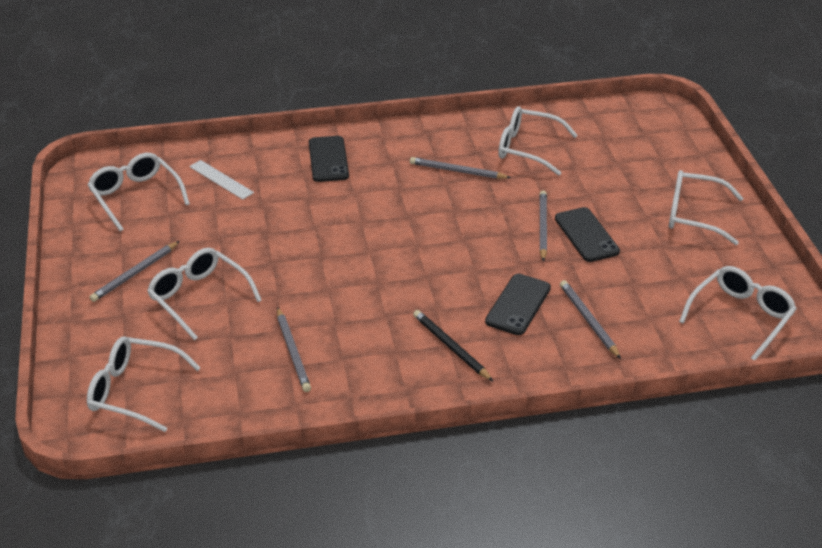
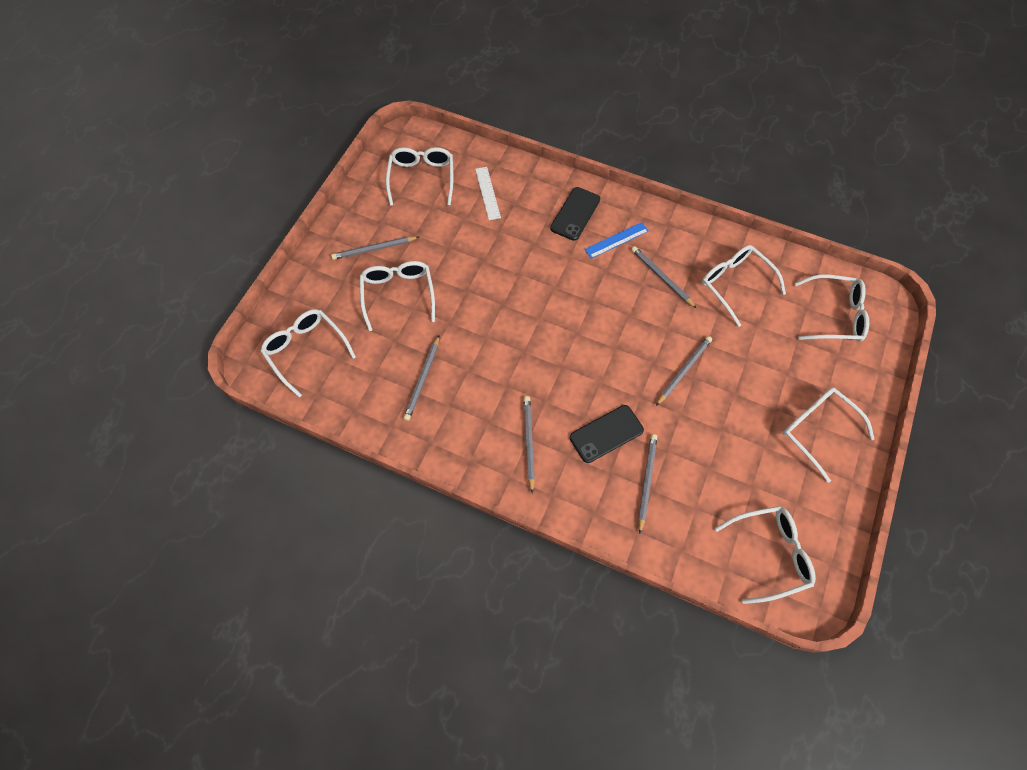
camera: 35 degrees right, 25 degrees up
black pencil [413,310,493,381] -> grey pencil [524,396,535,493]
black phone [555,207,620,262] -> none
none -> blue ruler [585,222,649,259]
none -> white glasses [795,275,869,342]

